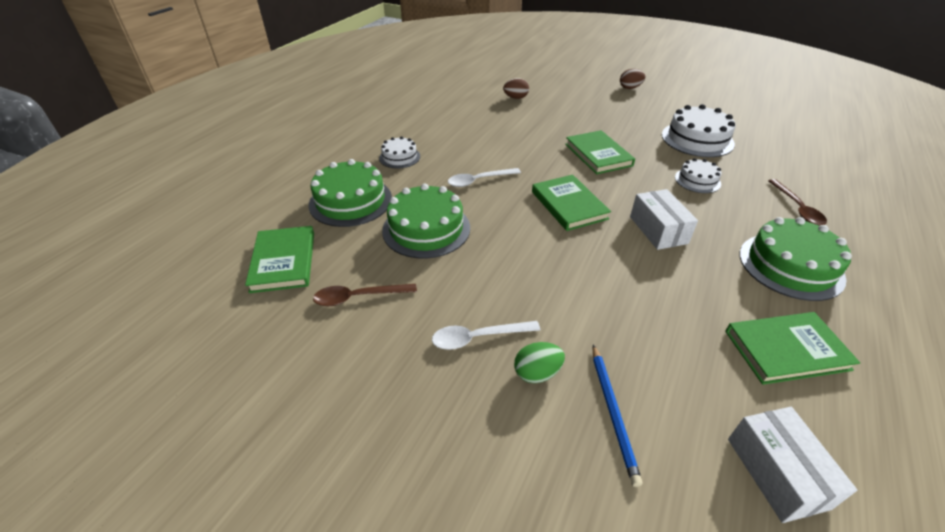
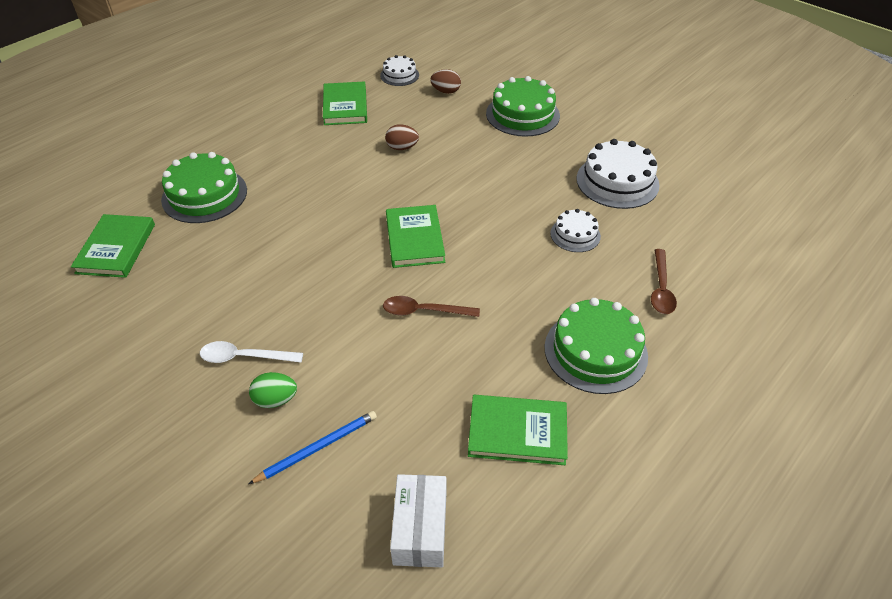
camera: 15 degrees right, 5 degrees up
brown spoon [313,284,417,306] -> brown spoon moved to [383,296,480,317]
white cake [379,136,420,169] -> white cake moved to [380,55,419,86]
green cake [382,184,470,259] -> green cake moved to [486,76,560,137]
white spoon [448,168,521,187] -> none
green book [565,130,635,174] -> green book moved to [323,82,367,125]
blue pencil [593,345,642,487] -> blue pencil turned 135 degrees counterclockwise [248,411,377,484]
brown egg [620,69,646,89] -> brown egg moved to [385,124,419,150]
white box [630,189,698,250] -> none

